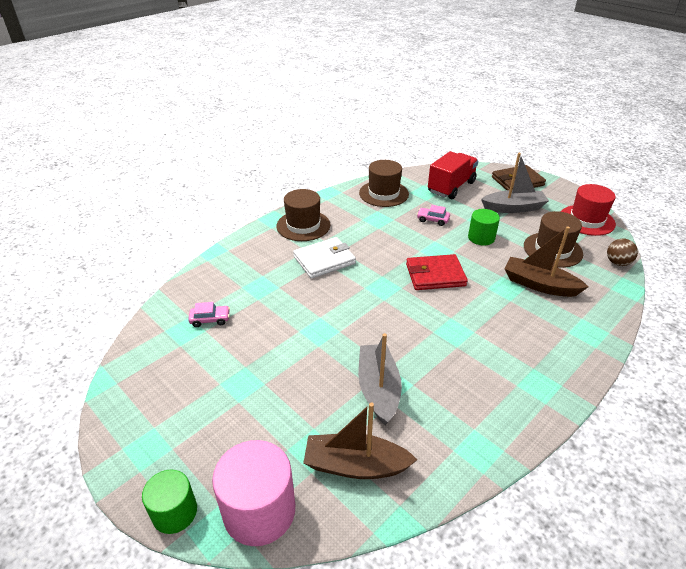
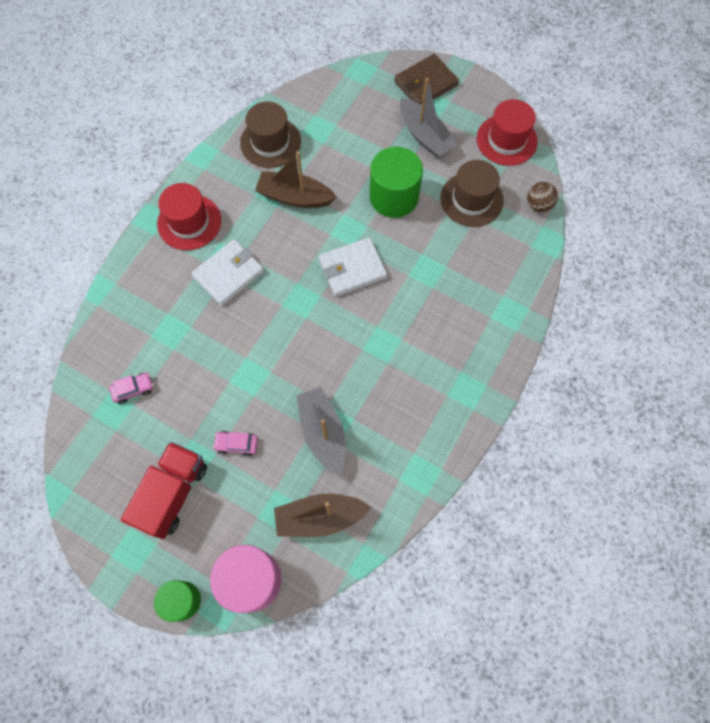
camera: 15 degrees left, 30 degrees up
brown hat [276,189,330,241] -> red hat [157,183,221,250]
red wallet [406,254,468,290] -> white wallet [318,237,387,297]
pink car [417,205,450,226] -> pink car moved to [213,431,258,456]
red truck [428,151,478,199] -> red truck moved to [121,442,207,539]
green cylinder [468,209,500,245] -> green cylinder [370,147,423,218], size x1.63
grey boat [481,153,549,213] -> grey boat turned 75 degrees clockwise [400,78,457,158]
brown boat [504,226,588,297] -> brown boat moved to [255,151,337,208]

